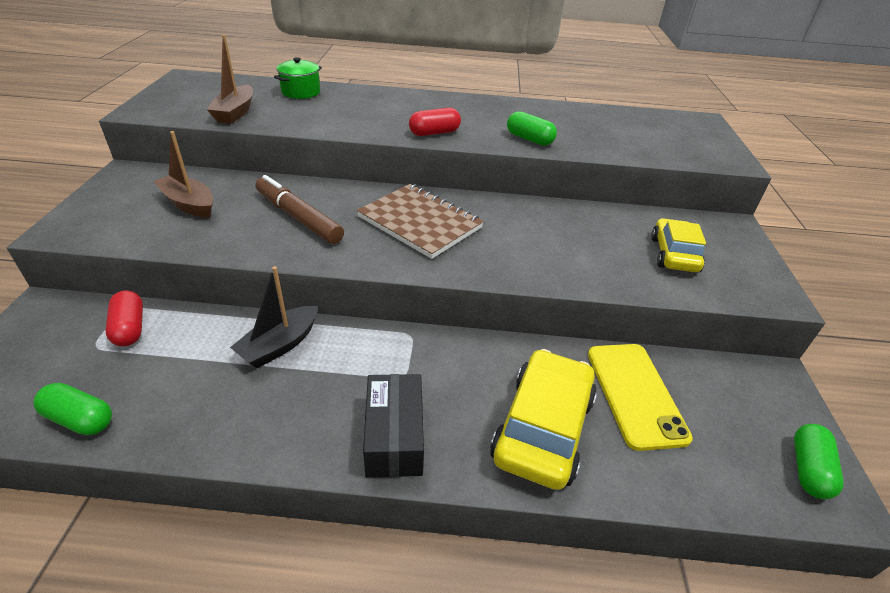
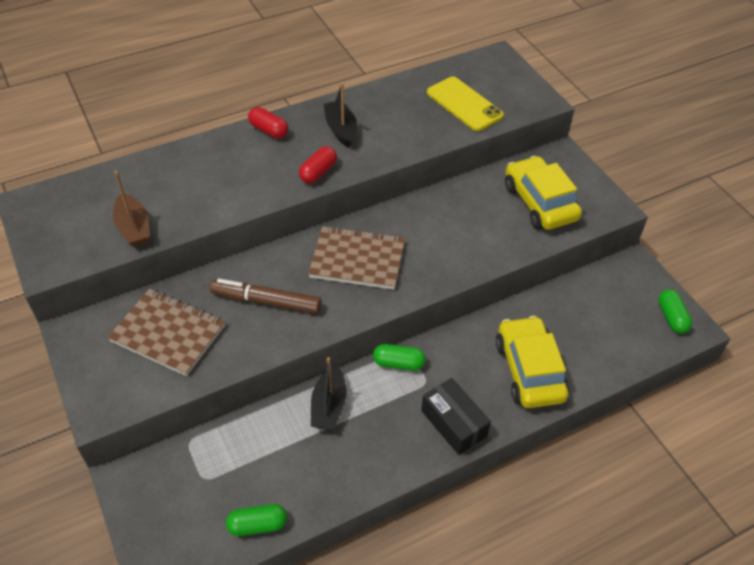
camera: 30 degrees left, 10 degrees up
red capsule [105,290,143,346] -> red capsule moved to [248,107,289,138]
brown boat [153,131,213,218] -> brown notebook [107,288,225,376]
green pot [274,57,322,99] -> none
green capsule [507,111,557,146] -> green capsule moved to [373,344,425,371]
yellow phone [588,344,693,451] -> yellow phone moved to [427,77,504,131]
yellow car [651,218,706,273] -> yellow car [505,156,582,230], size x1.55
none -> black boat [324,83,357,148]

